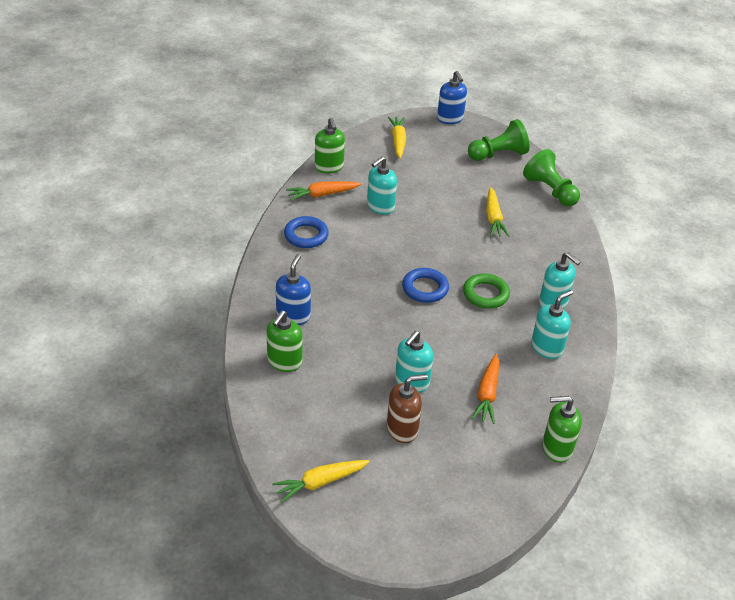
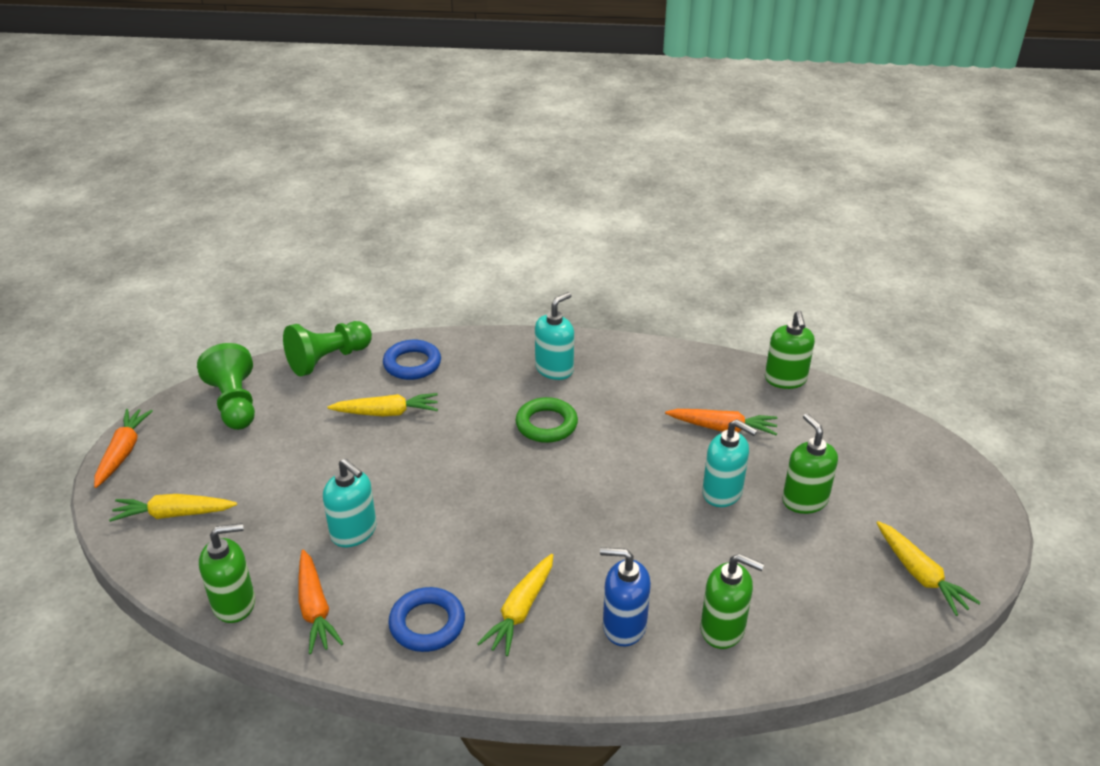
camera: 90 degrees left, 5 degrees down
brown soap dispenser [387,374,428,443] -> green soap dispenser [782,413,838,514]
blue ring [402,268,449,303] -> blue ring moved to [383,340,441,380]
blue soap dispenser [437,71,467,124] -> orange carrot [94,409,153,488]
turquoise soap dispenser [531,290,573,359] -> none
none -> yellow carrot [477,554,553,656]

